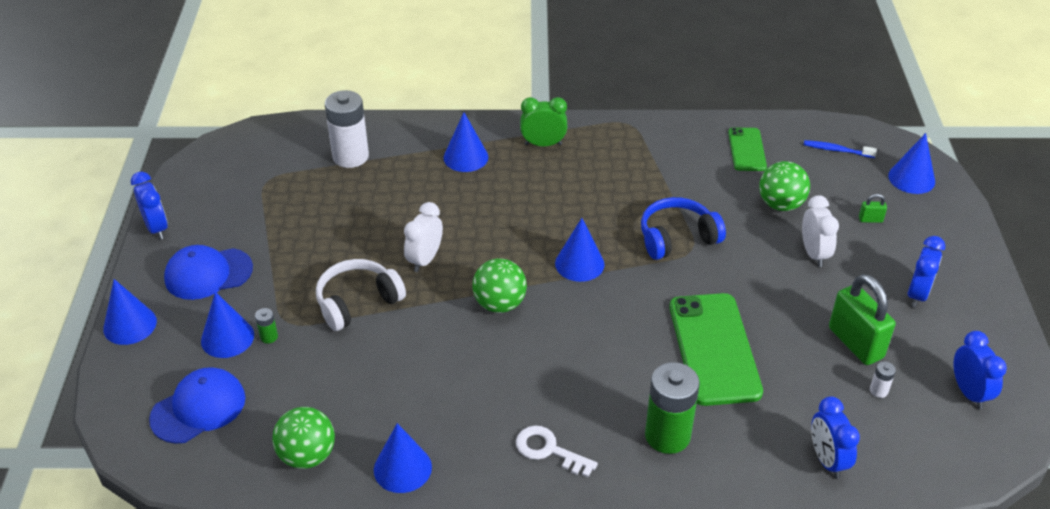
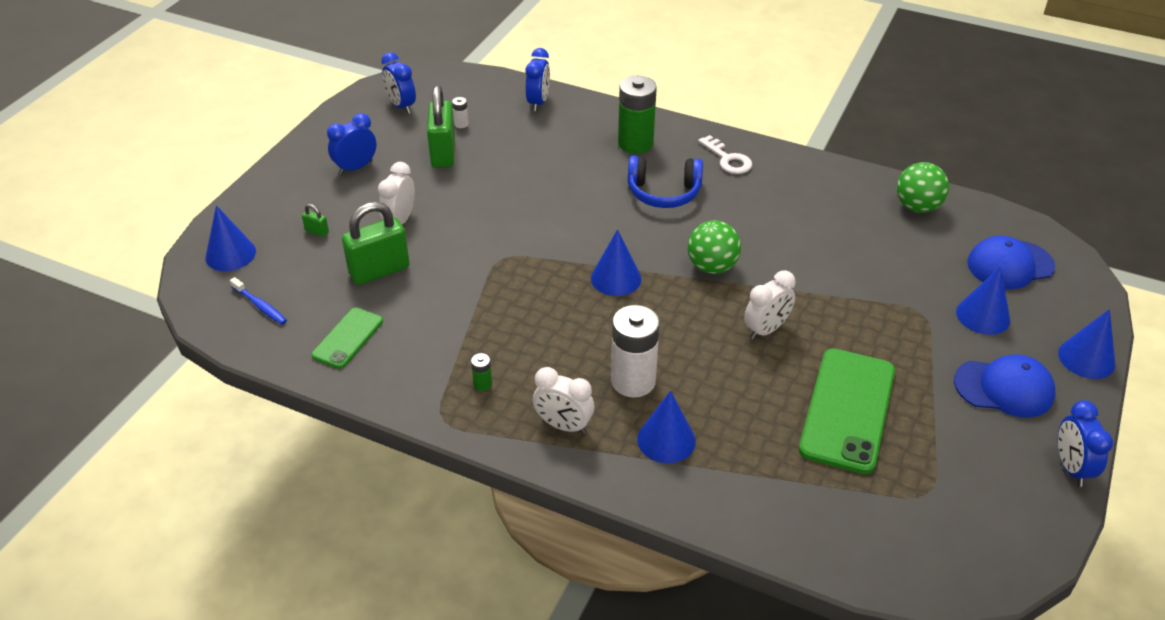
camera: 155 degrees left, 0 degrees up
green battery [255,308,278,343] -> green battery moved to [471,353,492,391]
white headphones [316,259,406,331] -> none
white battery [325,90,369,168] -> white battery moved to [611,305,660,398]
blue cone [374,423,432,493] -> none
green clock [520,97,567,146] -> white clock [533,367,594,434]
blue headphones [641,197,726,260] -> blue headphones moved to [628,156,703,208]
green phone [669,293,763,406] -> green phone moved to [799,348,895,474]
green ball [759,161,810,211] -> green padlock [342,202,410,285]
blue clock [954,331,1007,409] -> blue clock turned 45 degrees counterclockwise [381,52,416,114]

